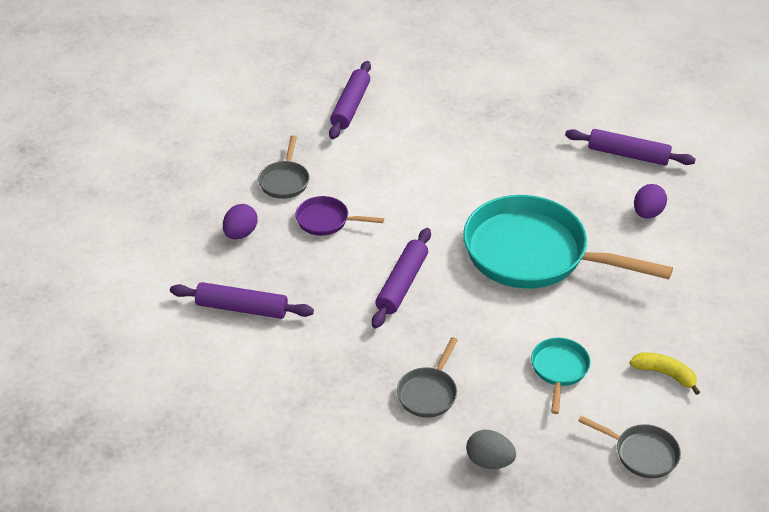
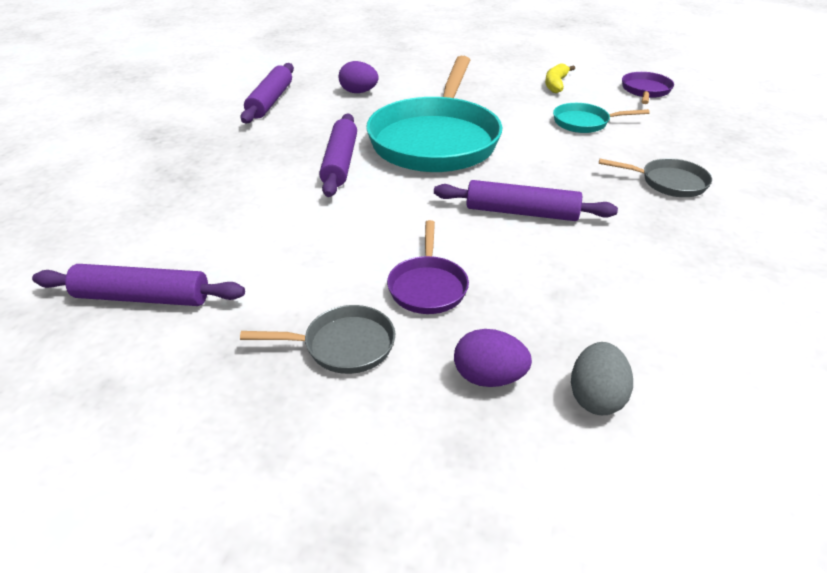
camera: 100 degrees left, 5 degrees down
purple rolling pin [170,282,314,319] -> purple rolling pin moved to [319,114,357,197]
grey egg [466,430,516,469] -> grey egg moved to [571,342,633,415]
grey pan [578,416,681,478] -> purple pan [622,72,674,104]

